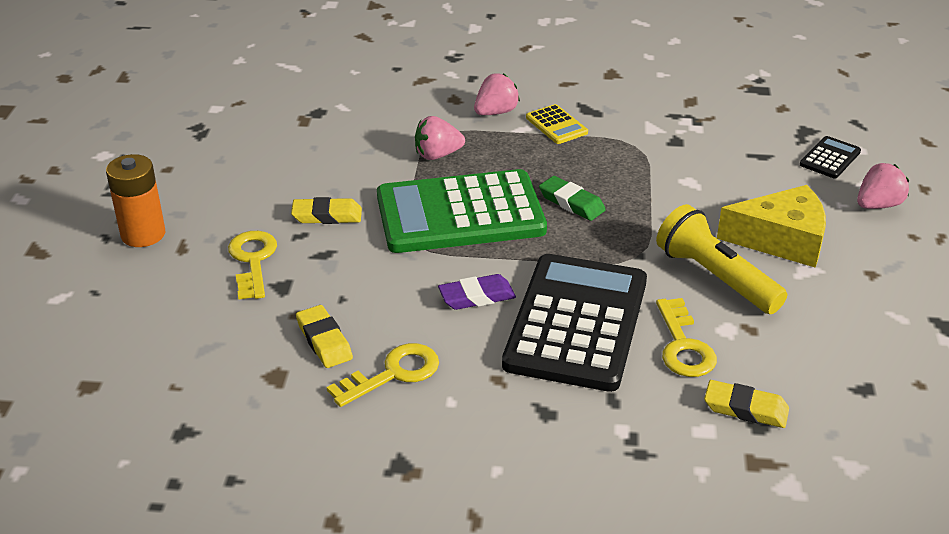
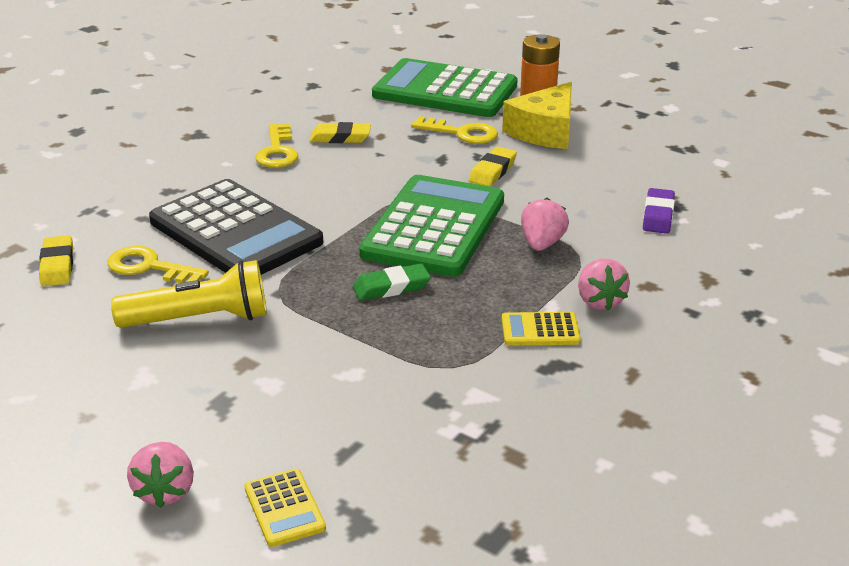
camera: 120 degrees right, 5 degrees down
purple eraser [438,274,516,310] -> purple eraser moved to [643,188,675,234]
yellow eraser [704,380,789,428] -> yellow eraser turned 60 degrees counterclockwise [39,235,73,286]
yellow cheese [717,185,826,268] -> yellow cheese moved to [502,82,572,149]
black calculator [800,136,861,178] -> yellow calculator [244,468,326,547]
none -> green calculator [372,58,518,117]

